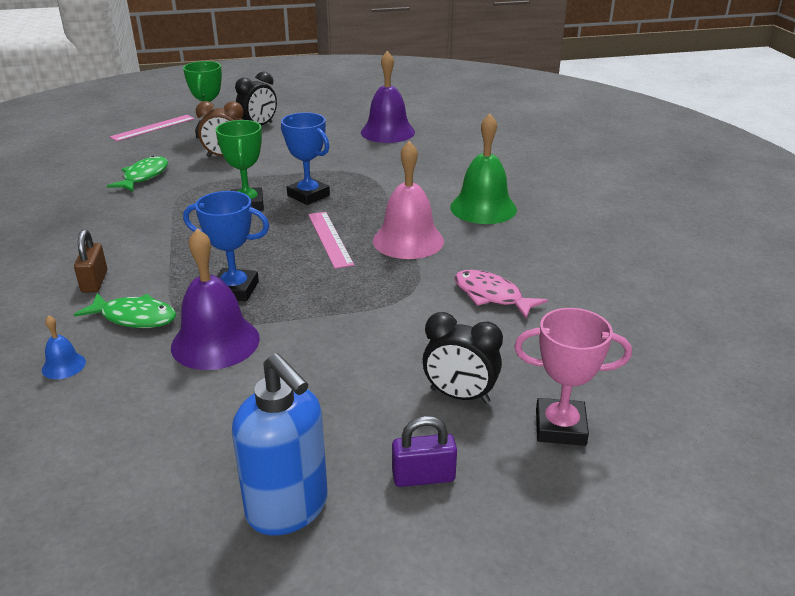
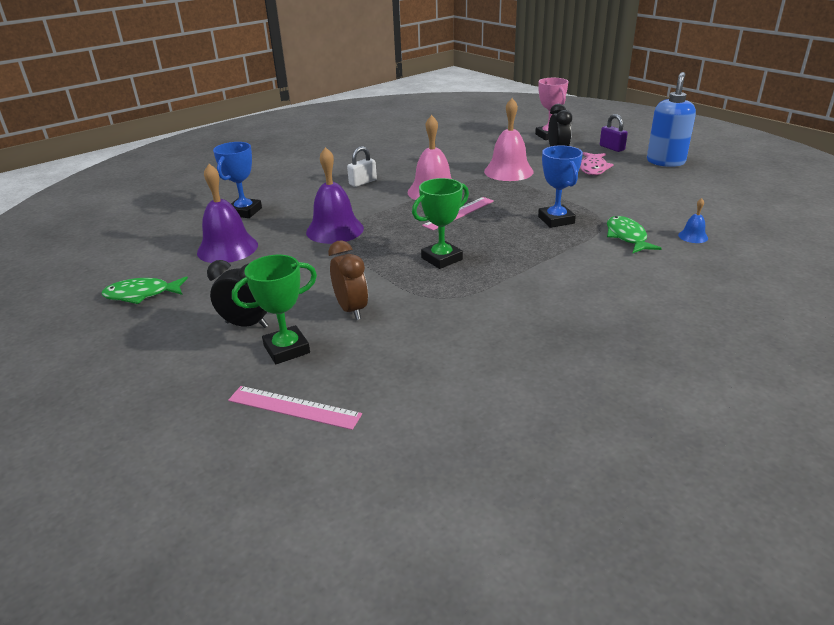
camera: 115 degrees left, 0 degrees up
brown padlock [74,229,107,293] -> none
green fish [107,156,168,192] -> green fish moved to [102,276,188,304]
purple bell [171,228,260,370] -> purple bell moved to [306,147,364,244]
blue trophy [281,112,330,205] -> blue trophy moved to [213,142,262,218]
green bell [450,114,517,224] -> white padlock [347,146,377,187]
pink fish [454,270,548,319] -> pink fish moved to [580,152,614,175]
none -> pink bell [484,98,534,181]

